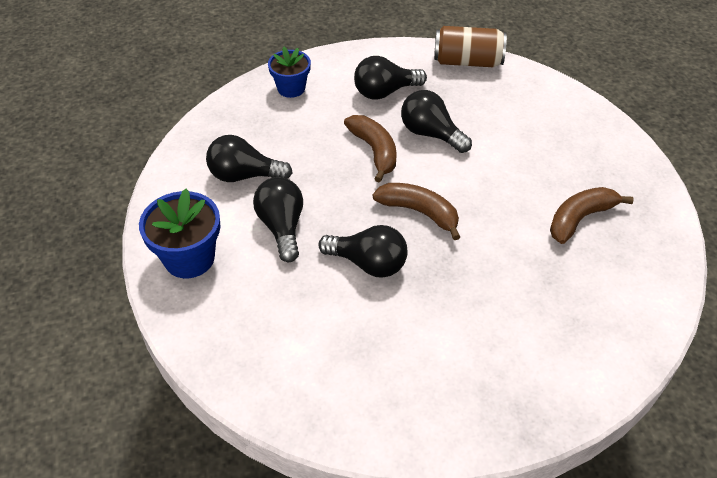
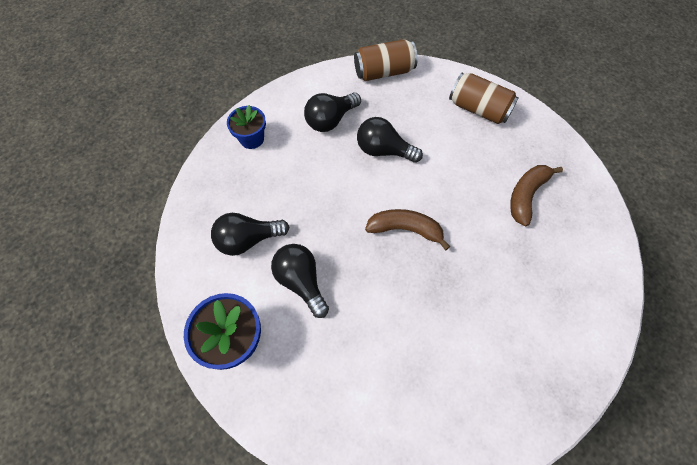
camera: 20 degrees left, 15 degrees up
black light bulb [318,225,408,278] -> none
brown banana [344,115,397,183] -> none
none -> brown can [449,73,519,124]

